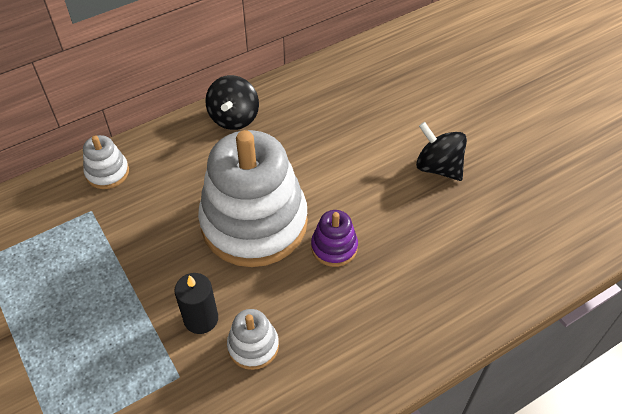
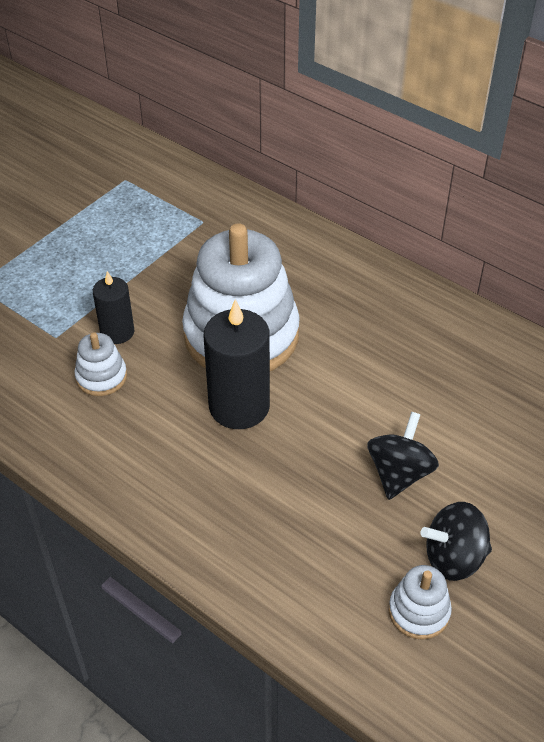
camera: 70 degrees right, 5 degrees down
white stacking toy [83,135,129,189] -> white stacking toy moved to [389,565,452,640]
black spinning top [205,75,259,130] -> black spinning top moved to [421,502,492,581]
purple stacking toy [311,210,358,267] -> black candle [204,299,270,429]

